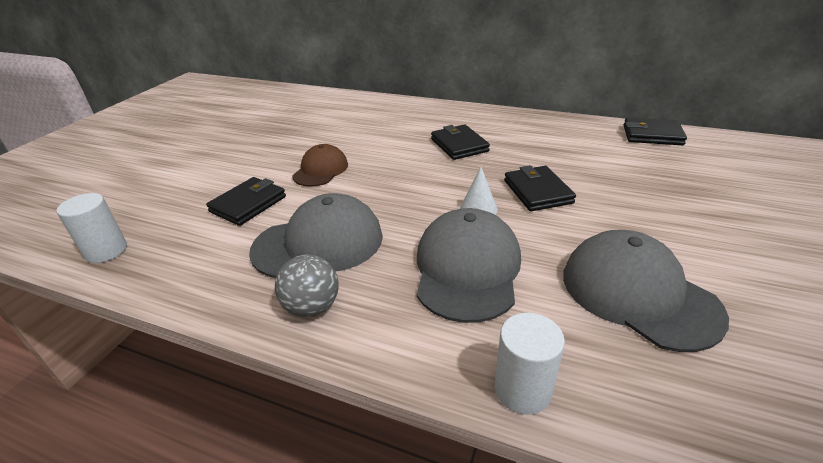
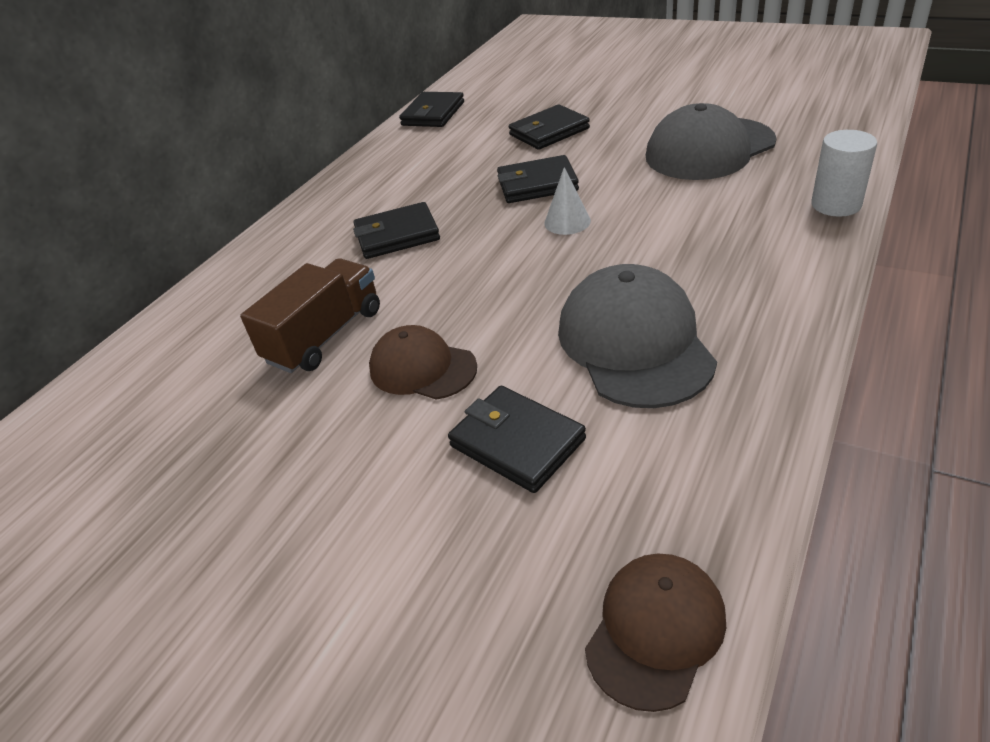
camera: 80 degrees left, 5 degrees up
white cylinder [56,193,127,263] -> brown cap [585,553,726,712]
grey ball [275,255,339,317] -> none
grey cap [417,208,521,323] -> none
none -> brown truck [240,258,380,373]
none -> black wallet [509,105,590,150]

